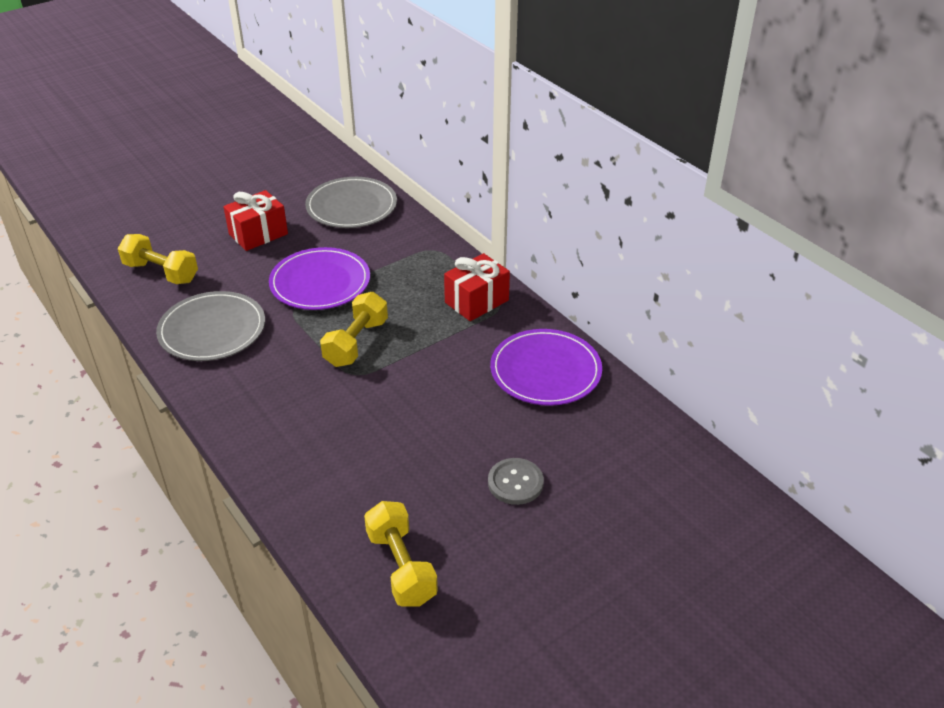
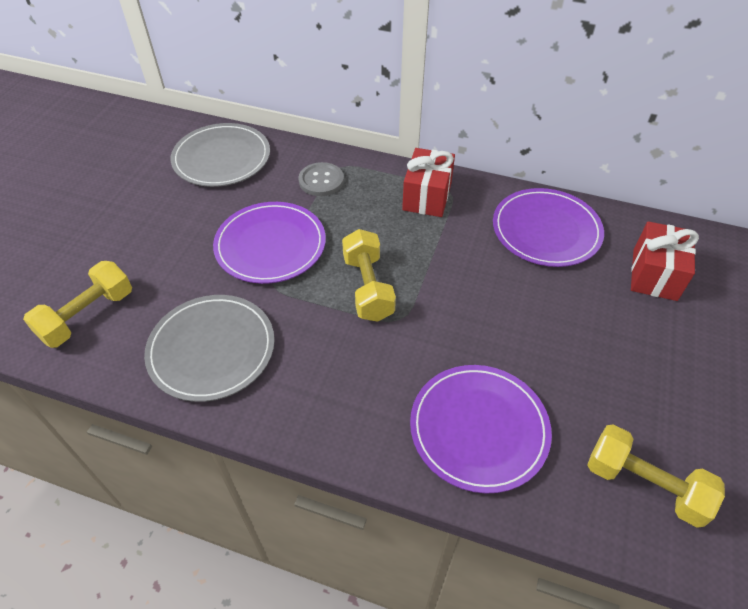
camera: 35 degrees left, 10 degrees up
yellow dumbbell [118,234,198,284] -> yellow dumbbell turned 45 degrees counterclockwise [23,261,132,348]
red gift [223,190,288,251] -> red gift moved to [631,221,699,301]
grey button [488,458,544,505] -> grey button moved to [298,162,344,196]
none -> purple plate [410,365,552,494]

